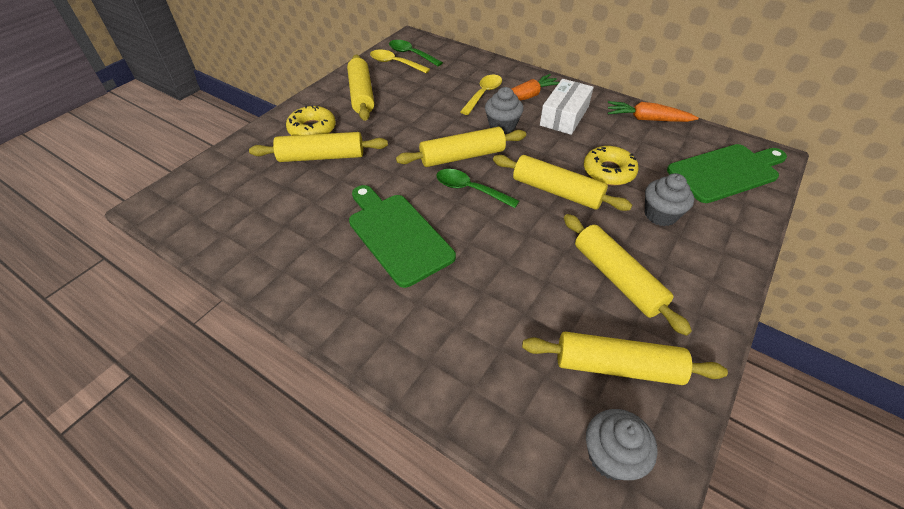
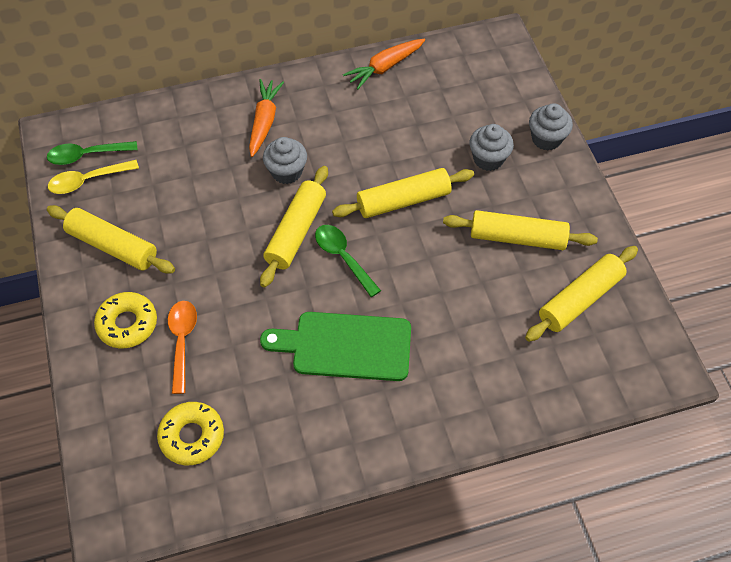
camera: 50 degrees left, 10 degrees up
yellow rolling pin [249,132,388,162] -> orange spoon [168,301,197,394]
green spoon [436,169,519,208] -> green spoon turned 75 degrees clockwise [315,225,381,297]
yellow spoon [460,75,502,115] -> none
white box [540,79,594,135] -> none
yellow donut [584,146,639,186] -> yellow donut moved to [157,402,224,465]
grey cupcake [586,409,658,480] -> grey cupcake moved to [529,103,573,151]
green cutting board [667,144,787,203] -> none

